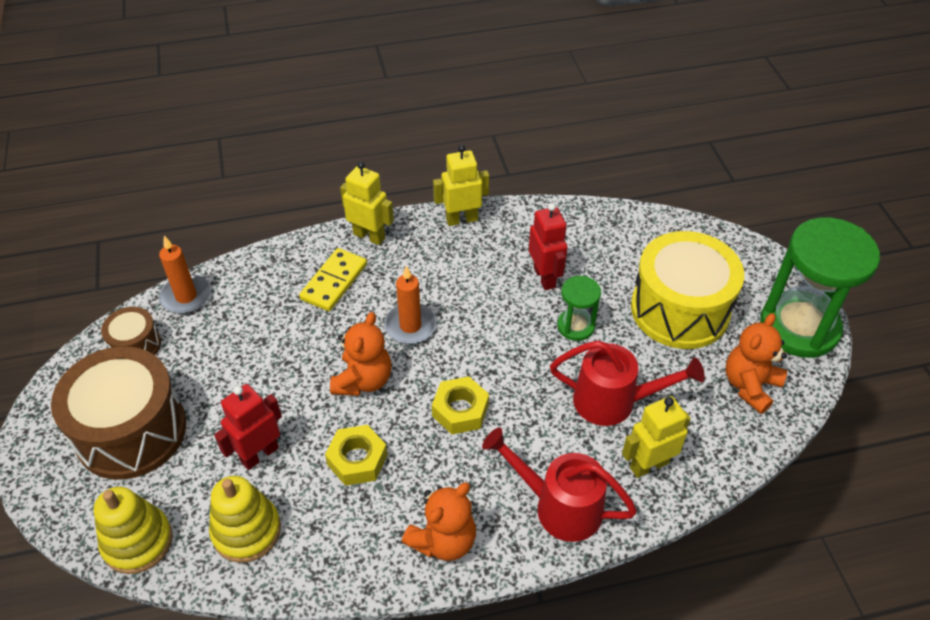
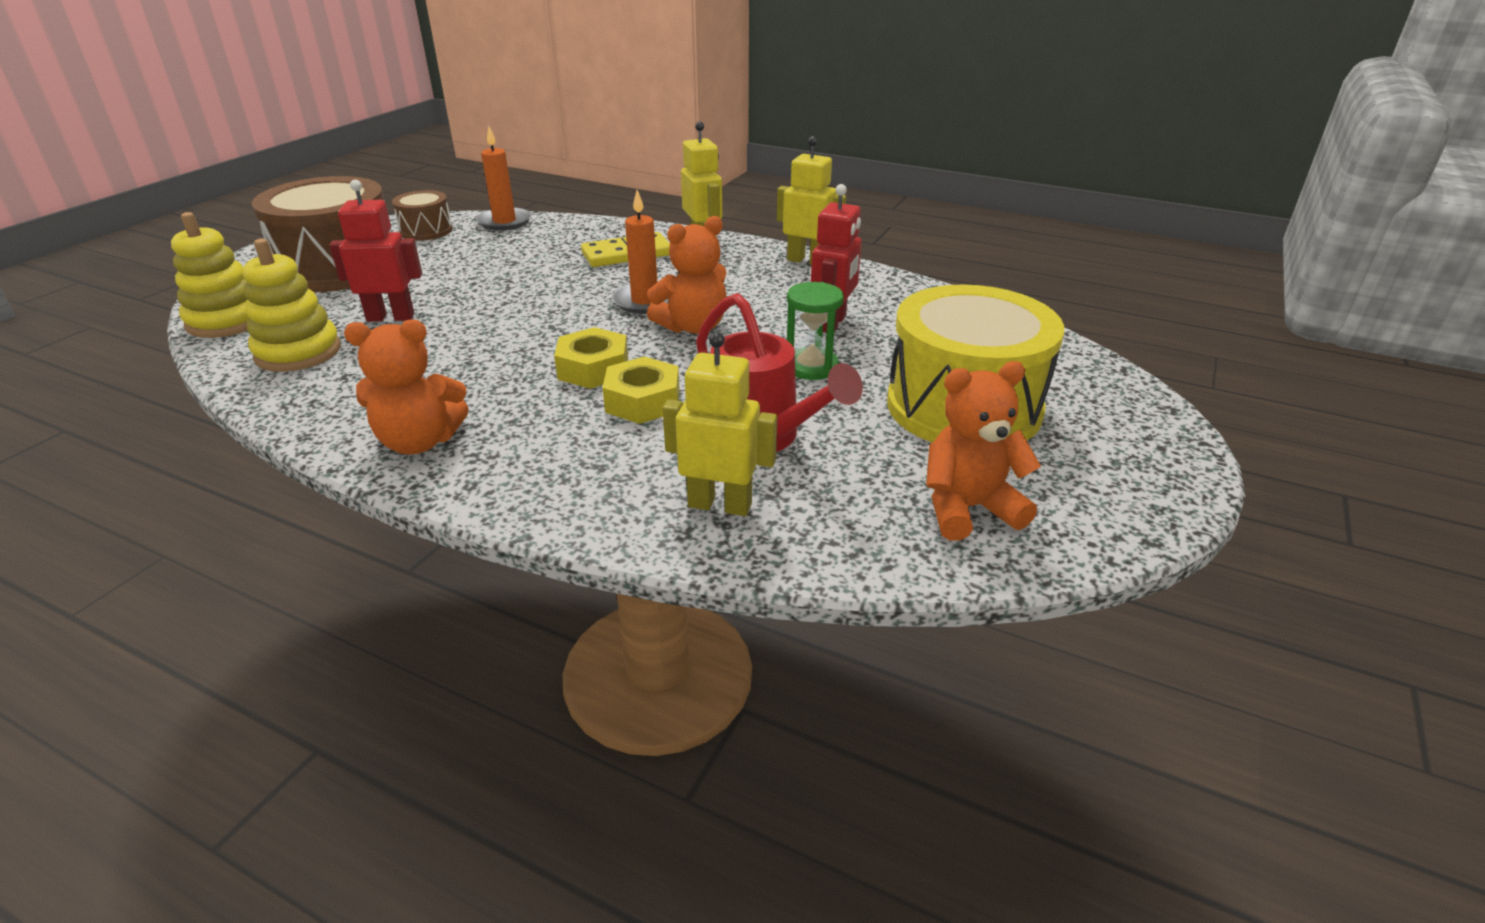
camera: 40 degrees right, 15 degrees down
yellow nut [325,425,387,486] -> yellow nut moved to [602,356,680,424]
orange teddy bear [330,312,391,396] -> orange teddy bear moved to [647,216,727,334]
red watering can [482,428,637,542] -> none
green hourglass [760,217,880,358] -> none

